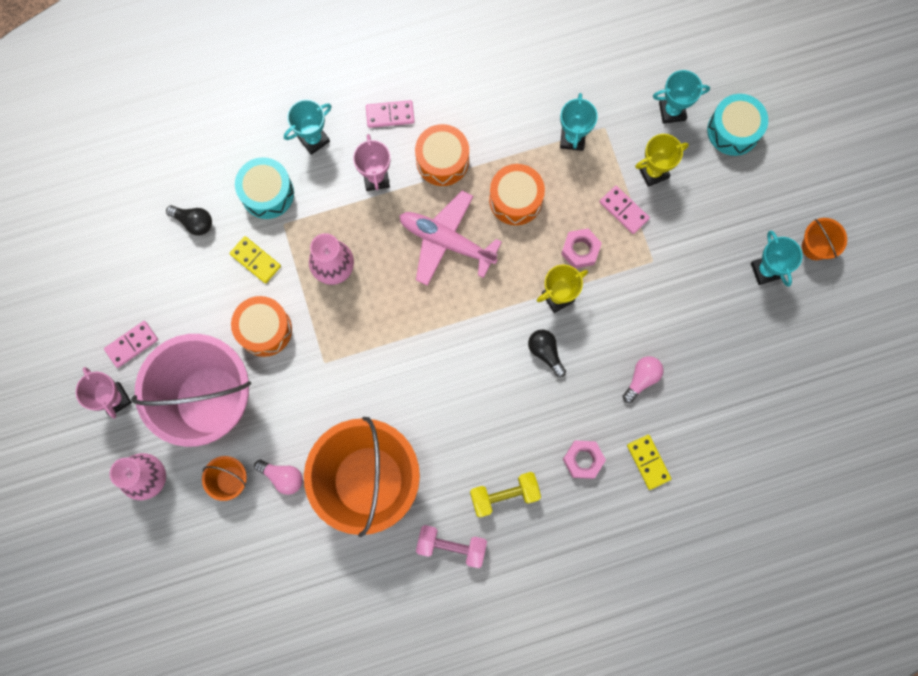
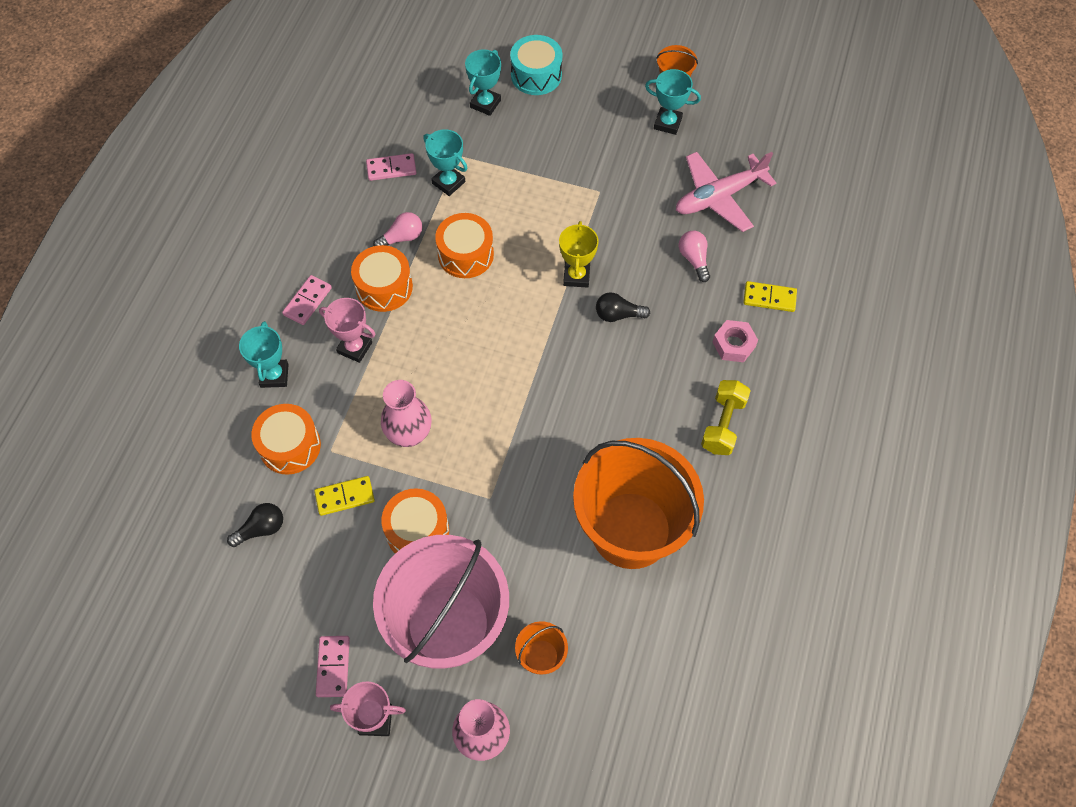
camera: 55 degrees left, 15 degrees down
turquoise drum [235,157,294,219] -> orange drum [251,404,321,475]
pink light bulb [254,460,303,495] -> pink light bulb moved to [373,212,422,246]
pink plane [399,191,502,286] -> pink plane moved to [676,152,776,232]
pink dumbbell [416,525,487,568] -> none
pink nut [561,228,602,269] -> none
pink domino [600,186,650,234] -> pink domino moved to [366,153,416,181]
yellow trophy [635,134,689,187] -> none

